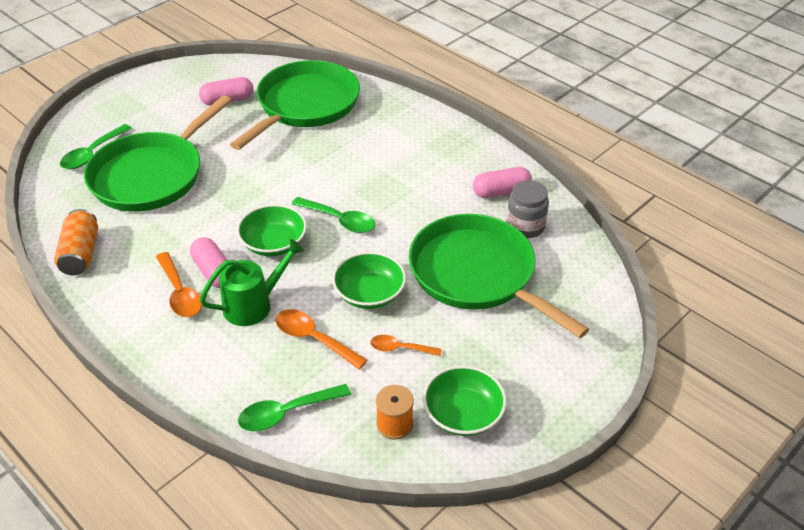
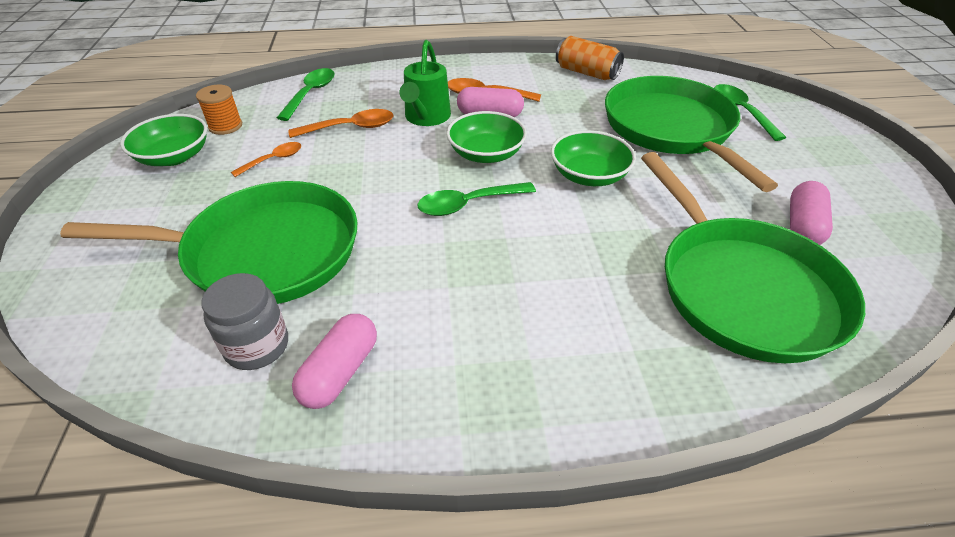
camera: 130 degrees right, 0 degrees up
green bowl [332,252,406,309] -> green bowl moved to [551,130,636,186]

